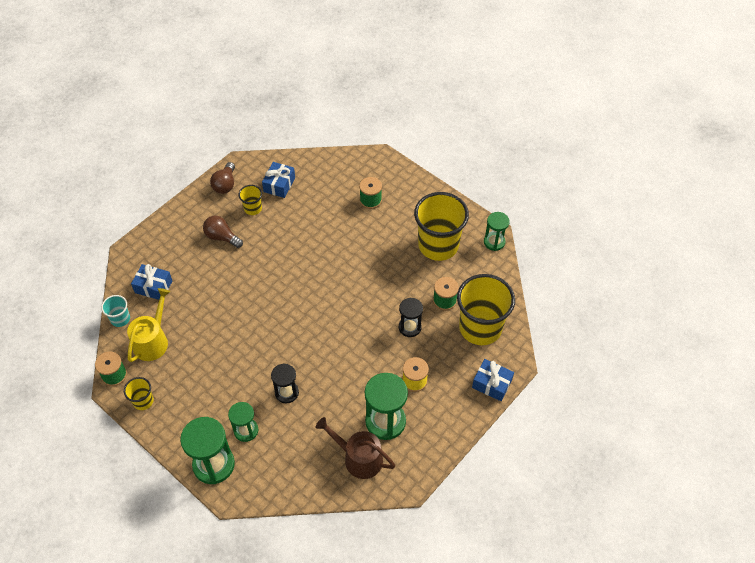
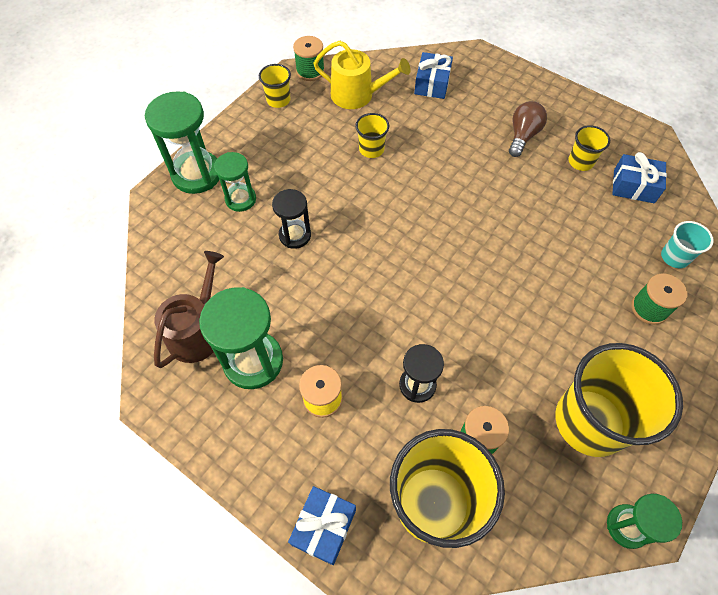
camera: 85 degrees right, 5 degrees up
turquoise cup [101,295,130,327] -> turquoise cup moved to [661,221,714,268]
brown light bulb [210,162,235,194] -> none
none -> yellow cup [355,113,389,158]

